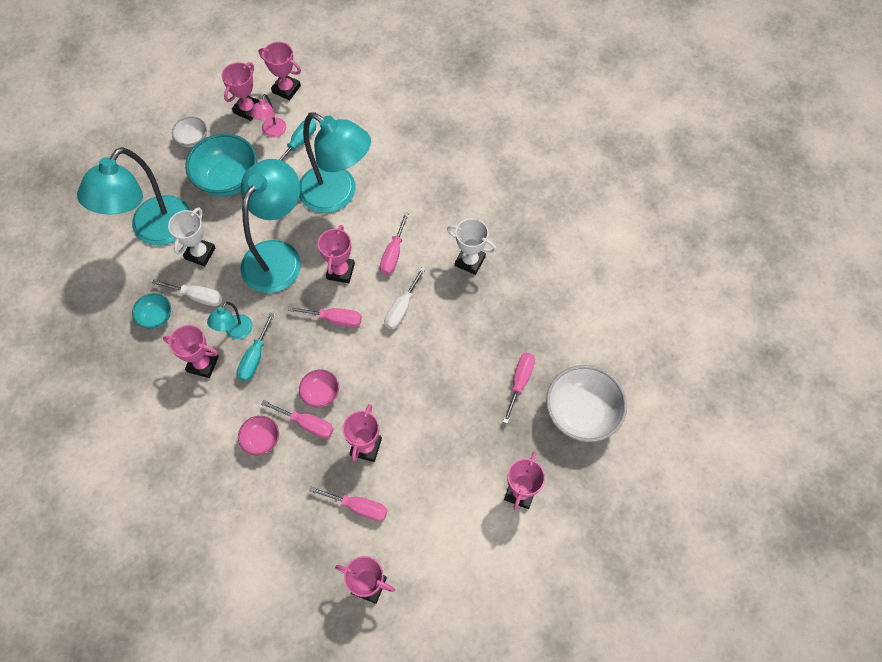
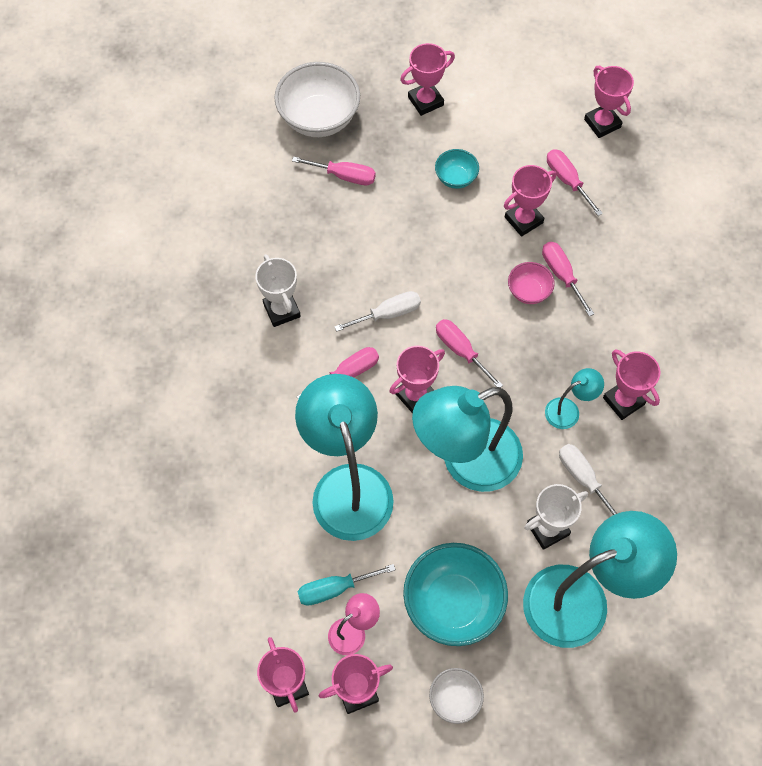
camera: 140 degrees left, 0 degrees up
turquoise bowl [132,293,171,329] -> turquoise bowl moved to [435,149,479,189]
turquoise screwdriver [237,313,275,381] -> none
pink bowl [238,416,279,455] -> none
pink screwdriver [503,353,535,424] -> pink screwdriver turned 135 degrees counterclockwise [292,157,376,185]

